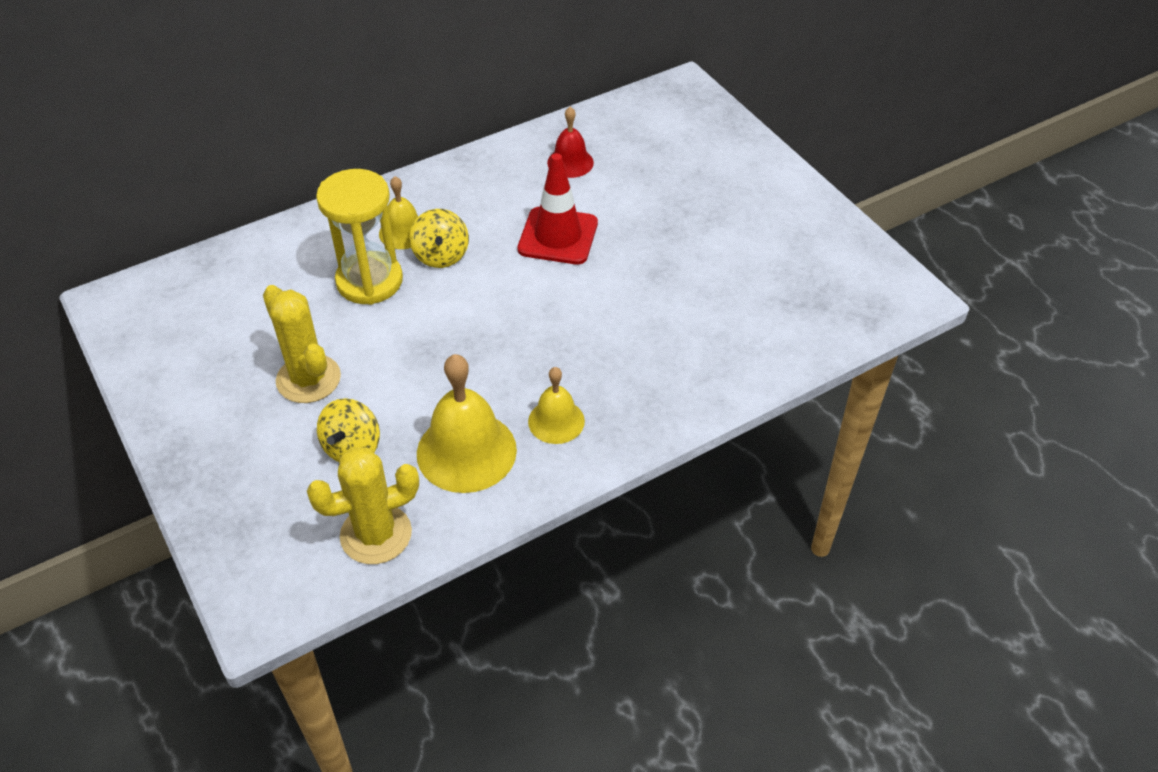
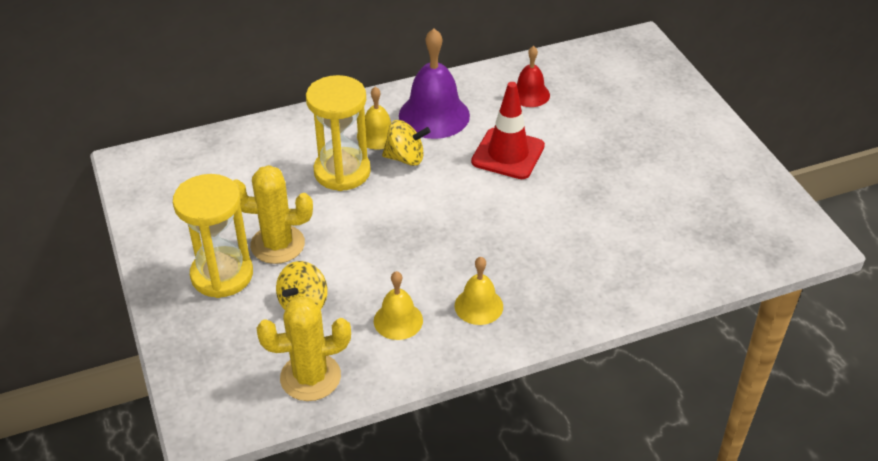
camera: 10 degrees right, 5 degrees down
yellow cactus [263,285,341,403] -> yellow cactus turned 60 degrees counterclockwise [233,165,313,264]
yellow spinning top [409,209,469,268] -> yellow spinning top turned 90 degrees counterclockwise [382,120,431,166]
yellow bell [417,354,517,493] -> yellow bell [374,271,423,340], size x0.58
none -> yellow hourglass [173,174,253,298]
none -> purple bell [399,28,470,139]

